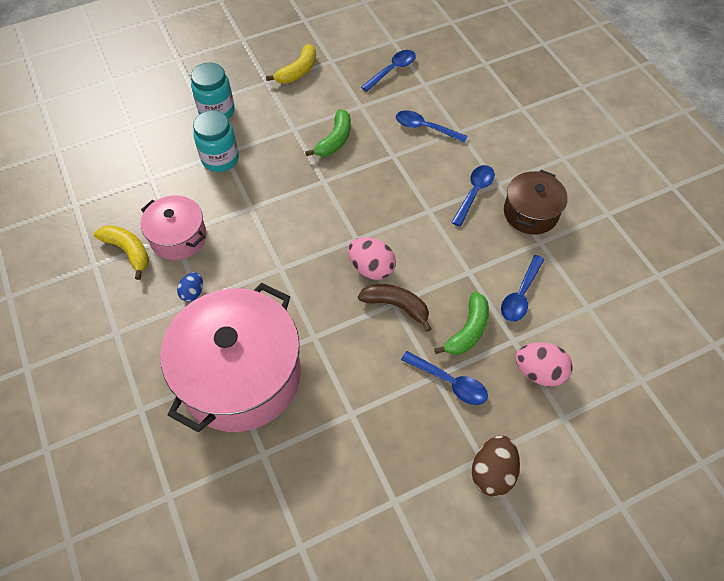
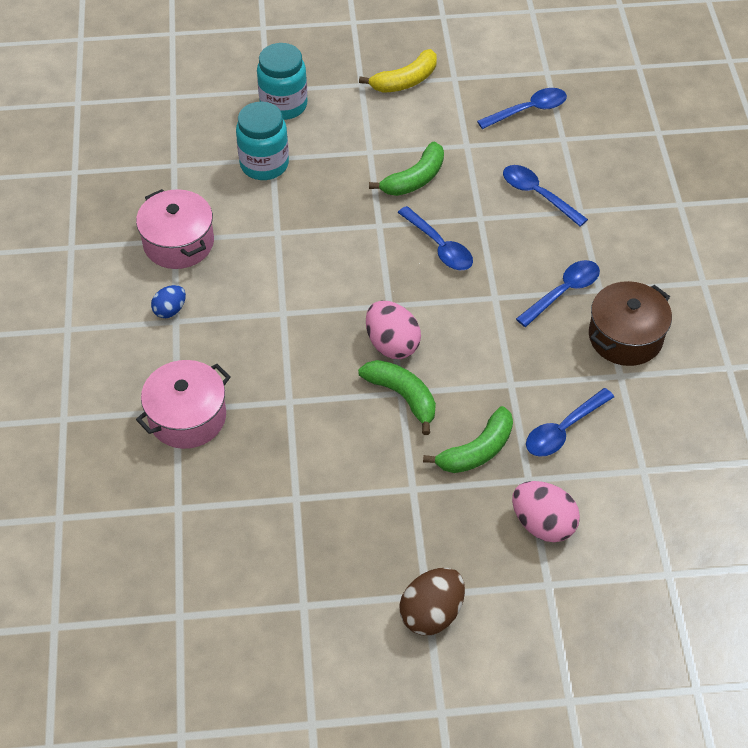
camera: 20 degrees right, 5 degrees down
yellow banana [94,225,149,280] -> none
pink pot [160,283,301,433] -> pink pot [136,360,230,449], size x0.52
brown banana [358,284,431,332] -> green banana [358,360,436,435]
blue spoon [401,351,488,405] -> blue spoon moved to [398,206,473,270]

